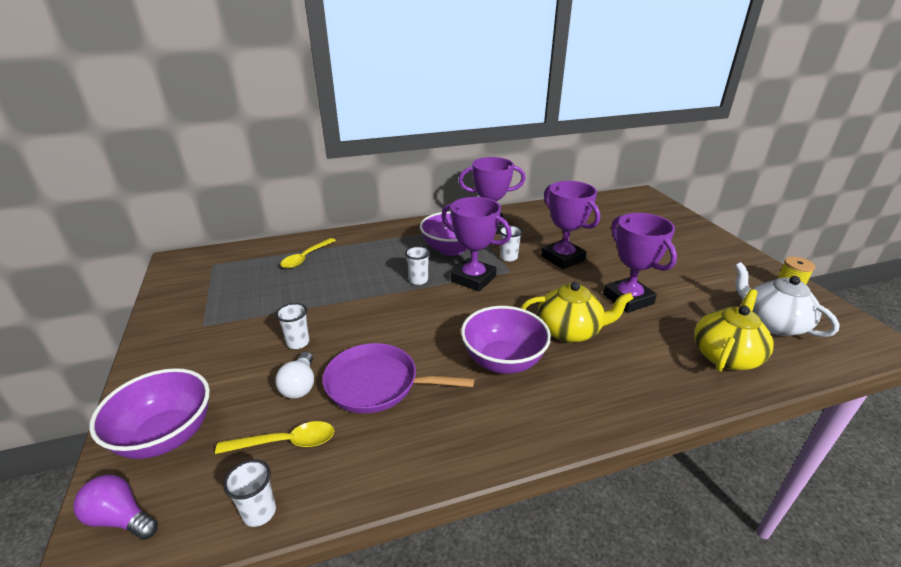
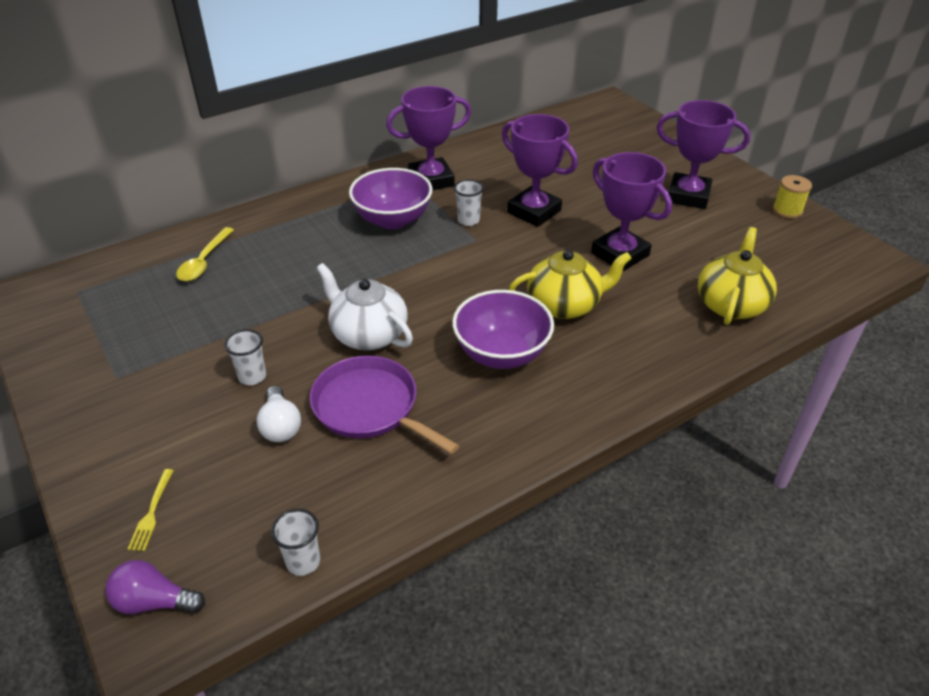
camera: 15 degrees left, 10 degrees up
purple bowl [89,368,210,459] -> yellow fork [128,469,174,551]
yellow spoon [215,421,334,454] -> none
purple pan [322,343,474,414] -> purple pan turned 45 degrees clockwise [310,356,459,454]
white cup [405,246,430,285] -> none
purple trophy [441,197,512,292] -> purple trophy moved to [656,100,750,209]
white teapot [734,262,840,337] -> white teapot moved to [317,263,413,350]

